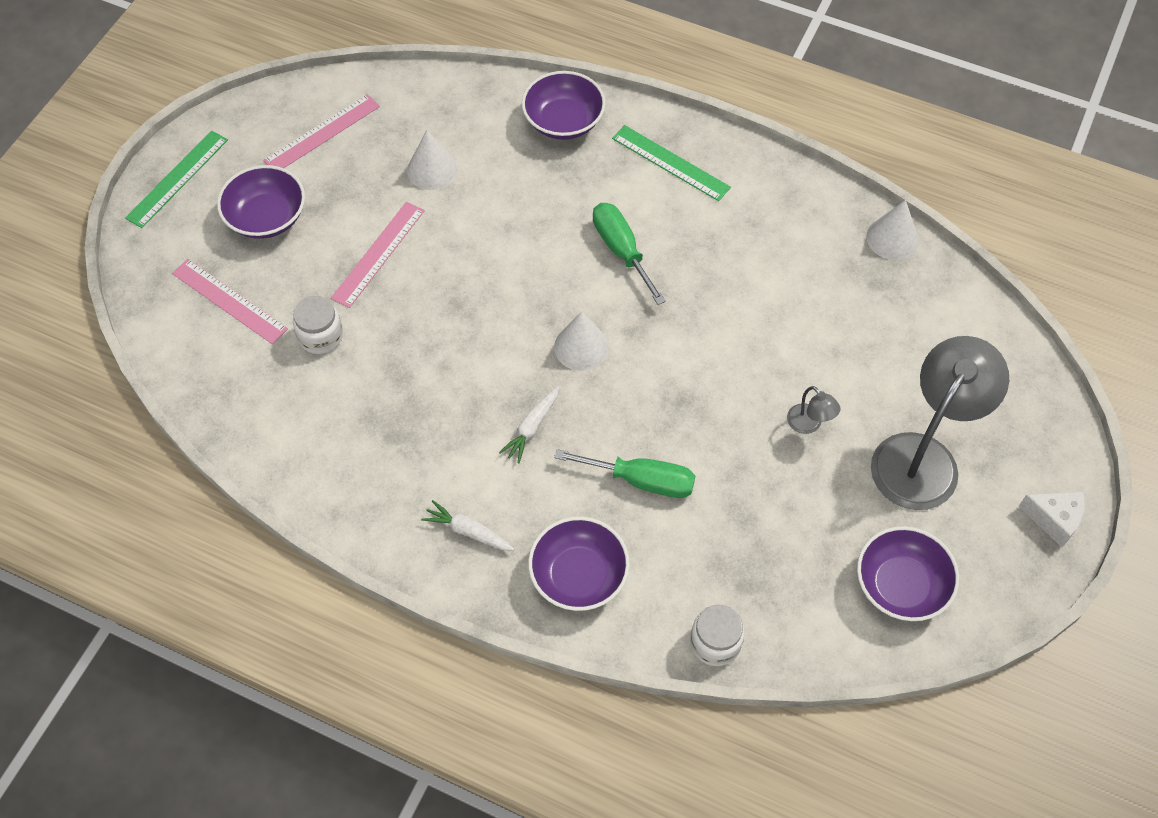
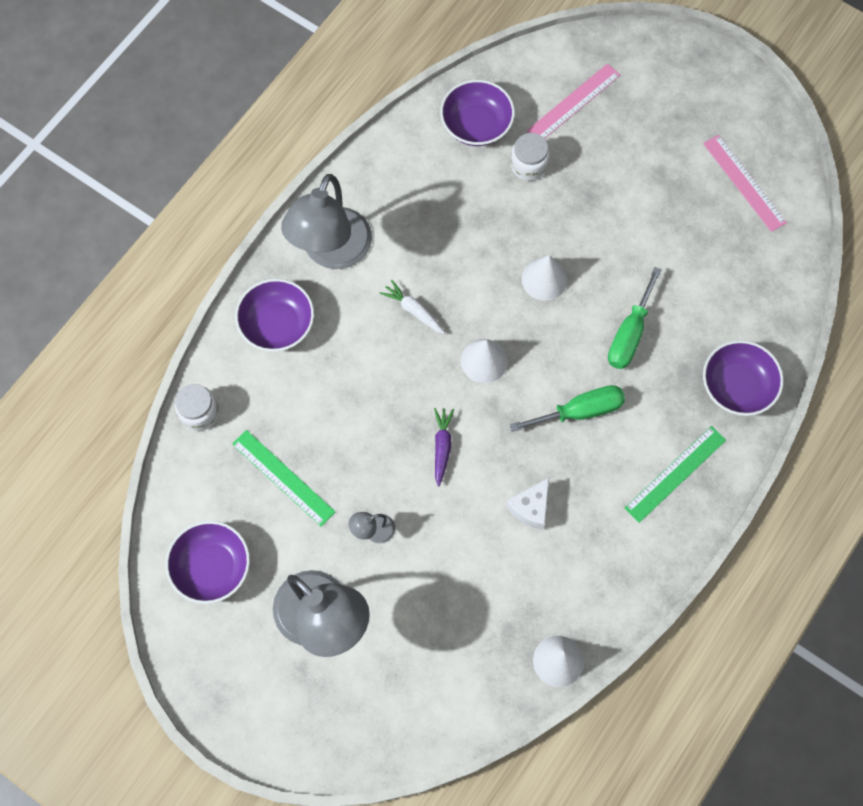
camera: 100 degrees right, 10 degrees up
green ruler [125,131,228,228] -> green ruler moved to [232,430,335,527]
purple bowl [217,165,305,239] -> purple bowl moved to [440,80,515,146]
pink ruler [331,202,425,308] -> none
white cone [407,130,458,190] -> white cone moved to [521,255,568,301]
white carrot [421,500,514,551] -> grey lamp [281,174,372,269]
green screwdriver [554,449,695,498] -> green screwdriver moved to [608,267,662,369]
white cheese [1019,492,1085,547] -> white cheese moved to [506,478,549,530]
none -> purple carrot [434,408,454,486]

